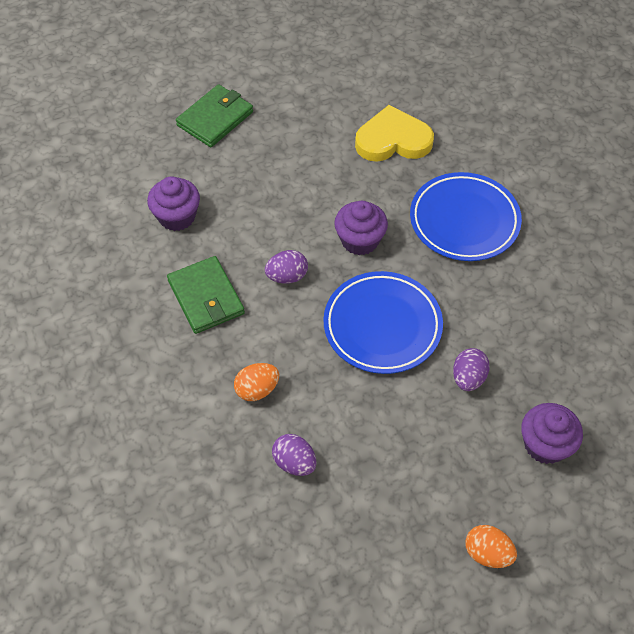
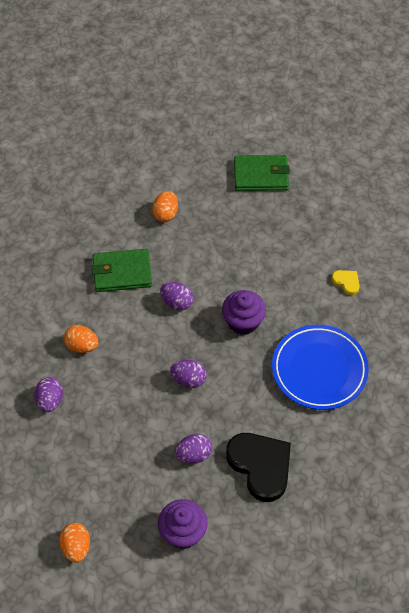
camera: 50 degrees right, 0 degrees up
purple cupcake [147,176,200,231] -> orange egg [152,191,178,222]
green wallet [167,256,245,334] -> green wallet turned 60 degrees clockwise [92,249,152,292]
blue plate [323,271,443,374] -> purple egg [170,360,207,388]
yellow heart [355,105,434,162] -> yellow heart [331,270,360,295], size x0.45
none -> black heart [226,433,291,502]

